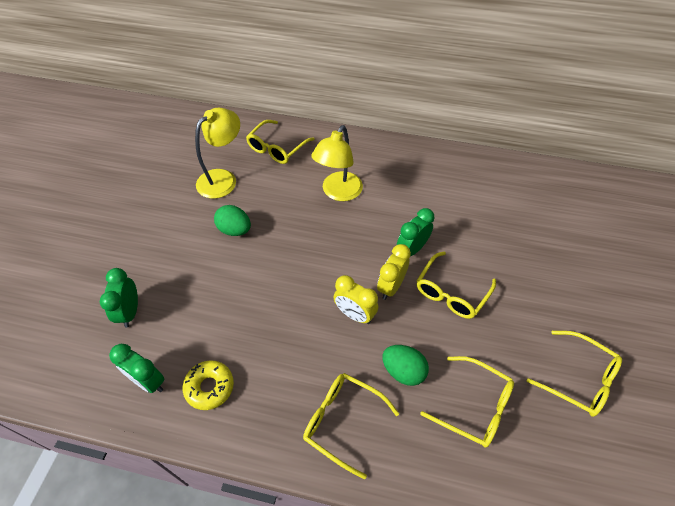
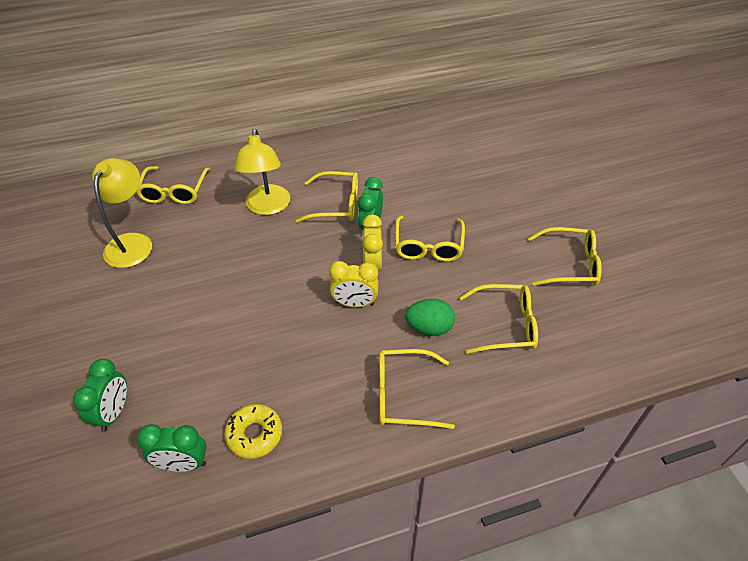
camera: 30 degrees left, 5 degrees down
green clock [100,268,138,328] -> green clock turned 135 degrees counterclockwise [73,358,127,432]
green egg [214,205,251,236] -> none
none -> yellow glasses [296,171,358,223]

